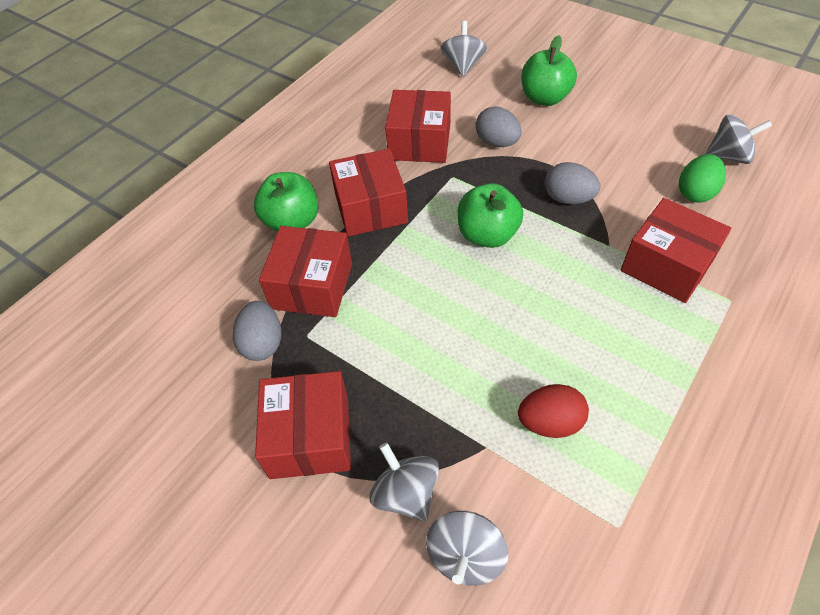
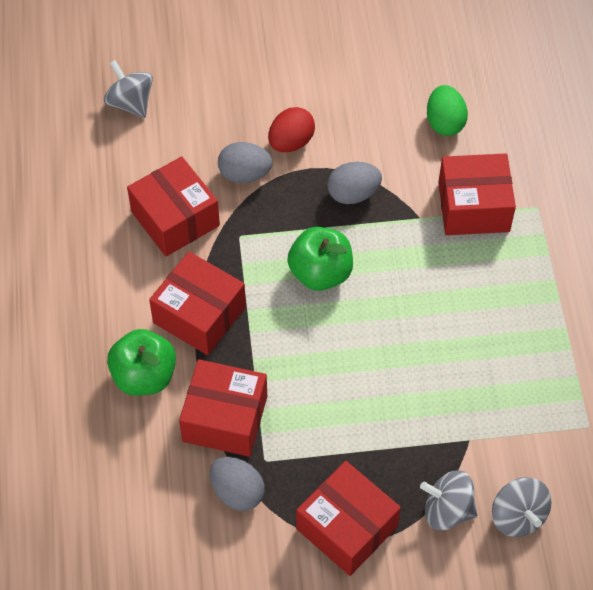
camera: 45 degrees left, 5 degrees up
red box [259,226,352,317] -> red box turned 45 degrees counterclockwise [179,359,267,457]
red egg [518,384,589,438] -> red egg moved to [268,107,315,152]
green apple [522,35,577,106] -> none
grey spinning top [705,114,772,164] -> none

